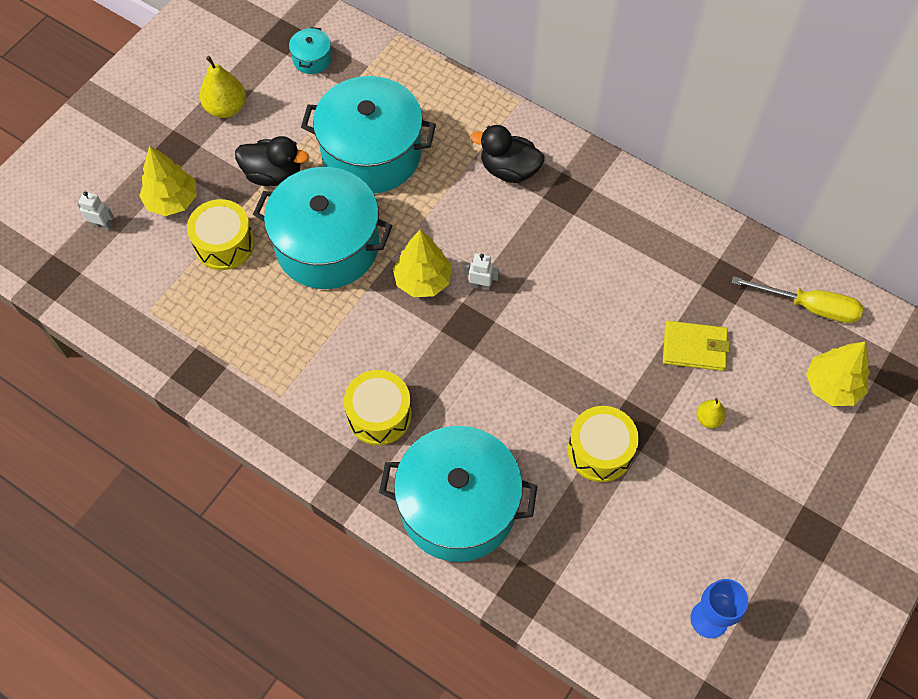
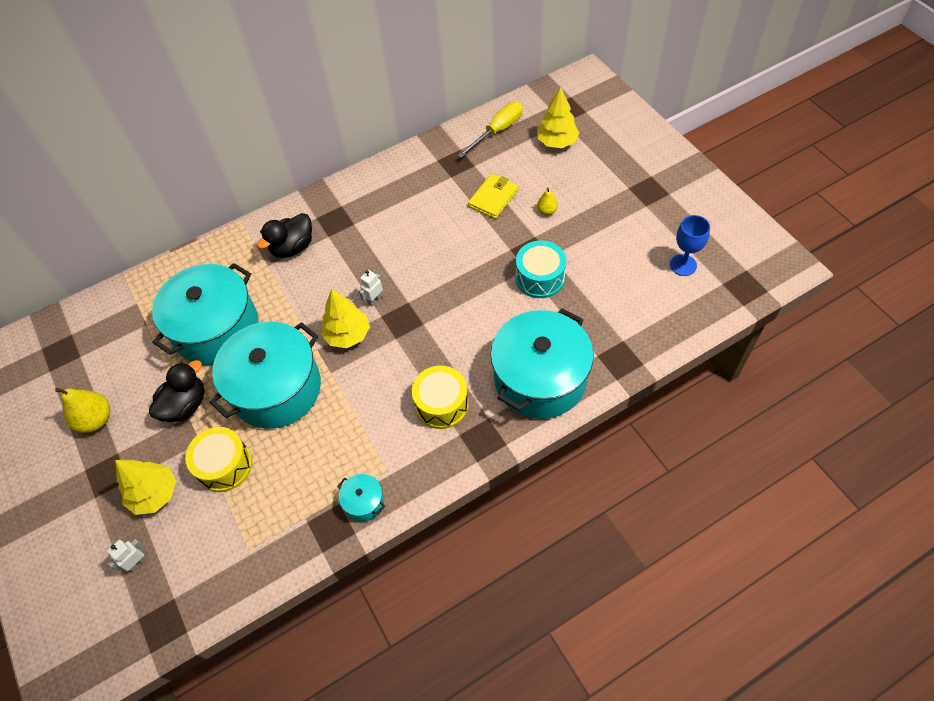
camera: 60 degrees left, 5 degrees down
turquoise pot [289,27,332,74] -> turquoise pot moved to [338,474,385,522]
yellow drum [568,406,639,482] -> turquoise drum [516,240,567,298]

